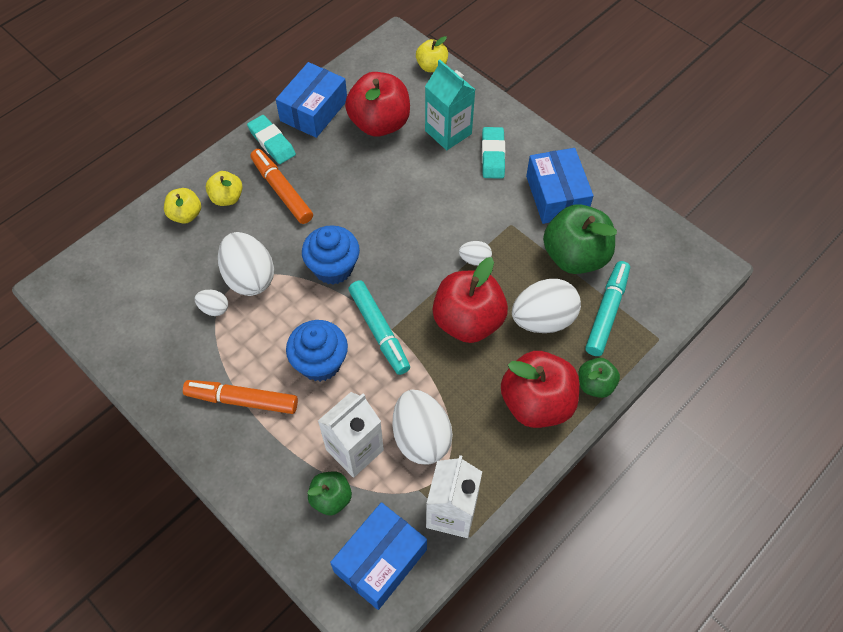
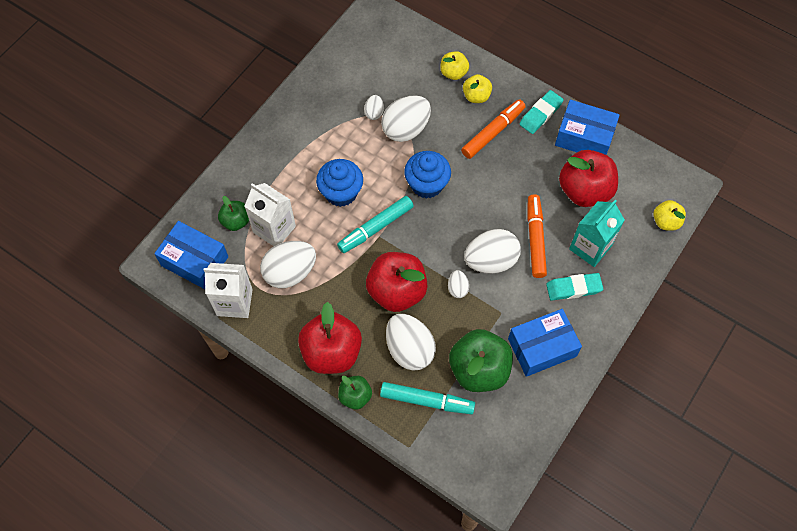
camera: 80 degrees right, 5 degrees up
orange marker [183,380,298,414] -> orange marker moved to [527,194,547,278]
none -> white egg [464,229,521,274]

